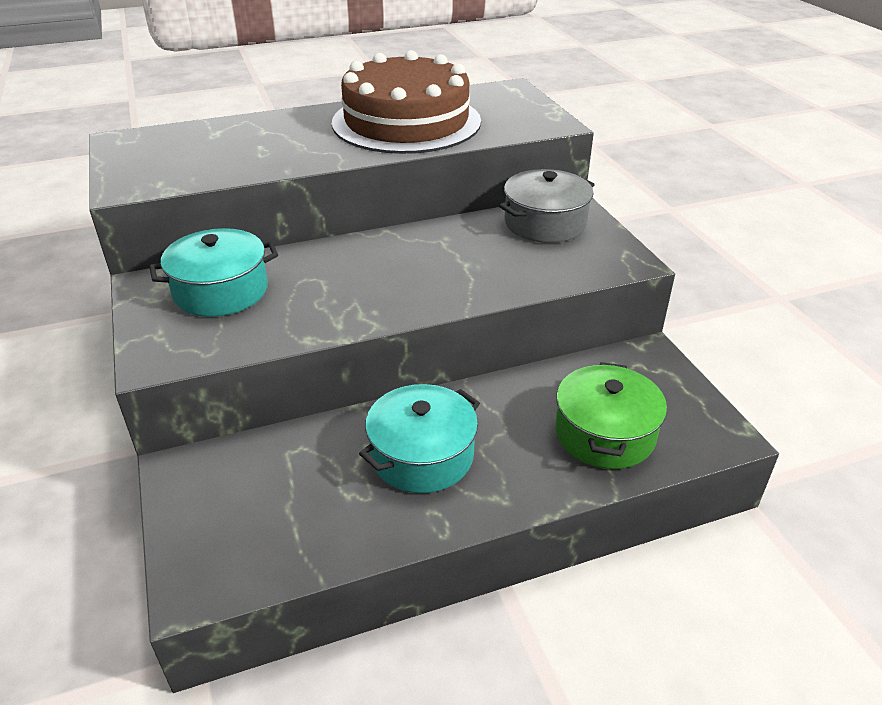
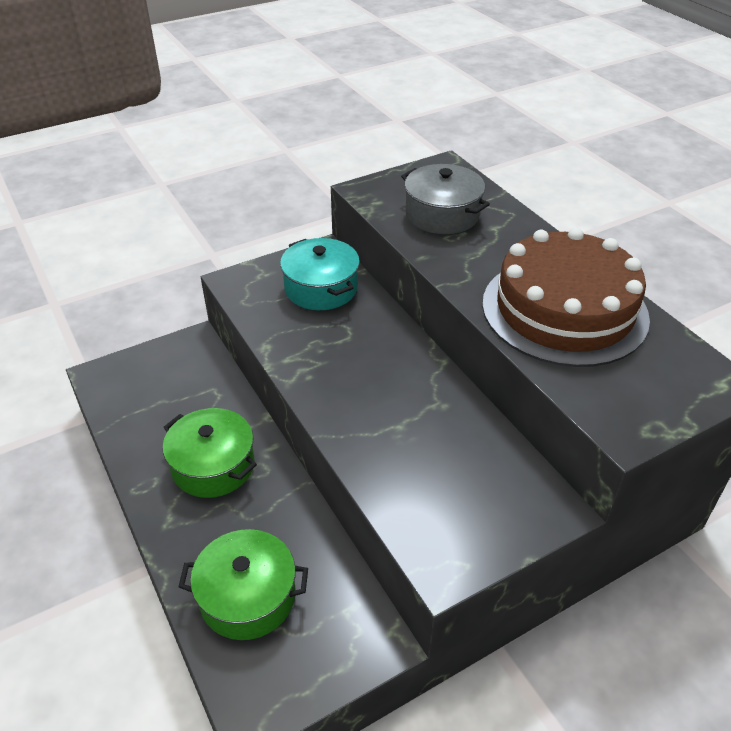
camera: 80 degrees right, 5 degrees up
turquoise pot [359,384,480,493] -> green pot [163,408,257,498]
grey pot [499,169,595,243] -> grey pot moved to [401,164,490,234]

